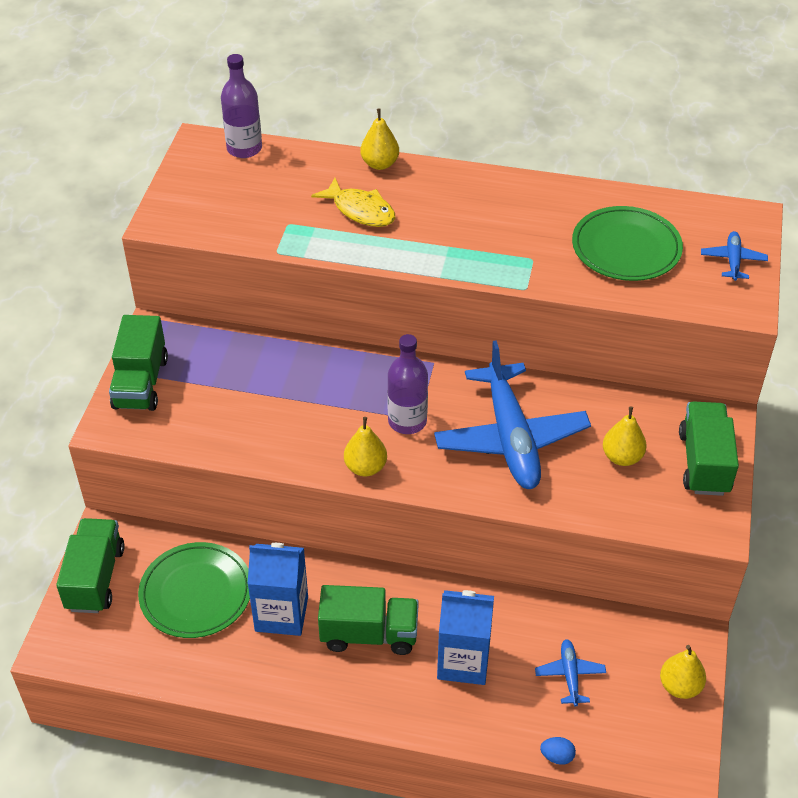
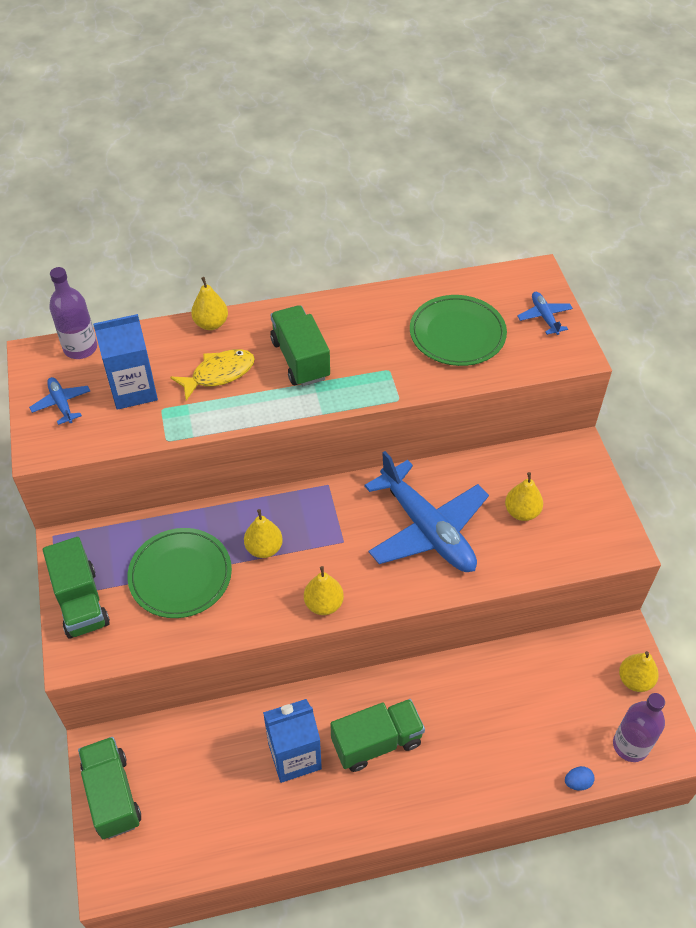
camera: 25 degrees left, 5 degrees up
green plate [138,542,250,638] -> green plate moved to [127,528,232,618]
yellow fish [311,178,395,227] -> yellow fish turned 45 degrees counterclockwise [170,349,255,400]
purple bottle [387,334,428,434] -> purple bottle moved to [613,693,665,762]
blue carton [437,590,494,685] -> blue carton moved to [93,314,158,410]
blue plane [535,639,606,707] -> blue plane moved to [29,377,90,425]
green truck [679,401,739,496] -> green truck moved to [270,305,330,386]
none -> yellow pear [244,509,283,558]

